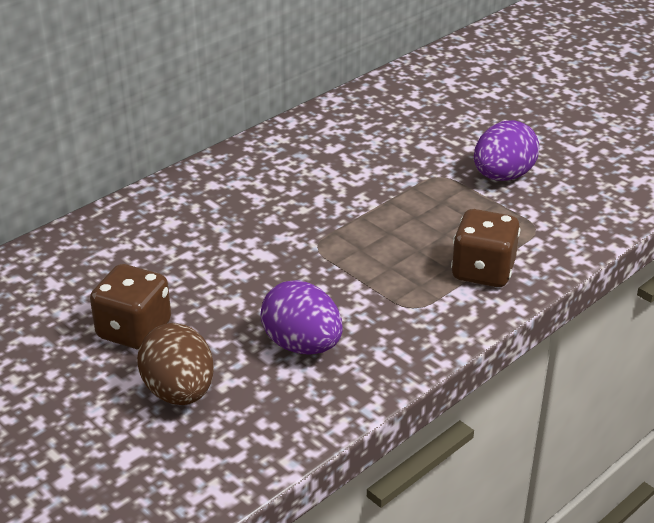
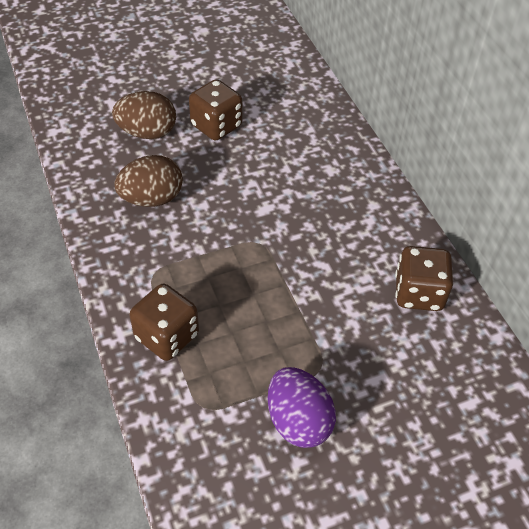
camera: 110 degrees right, 15 degrees up
purple egg [260,280,343,355] -> brown egg [114,155,183,207]
none -> brown dice [395,246,453,311]

